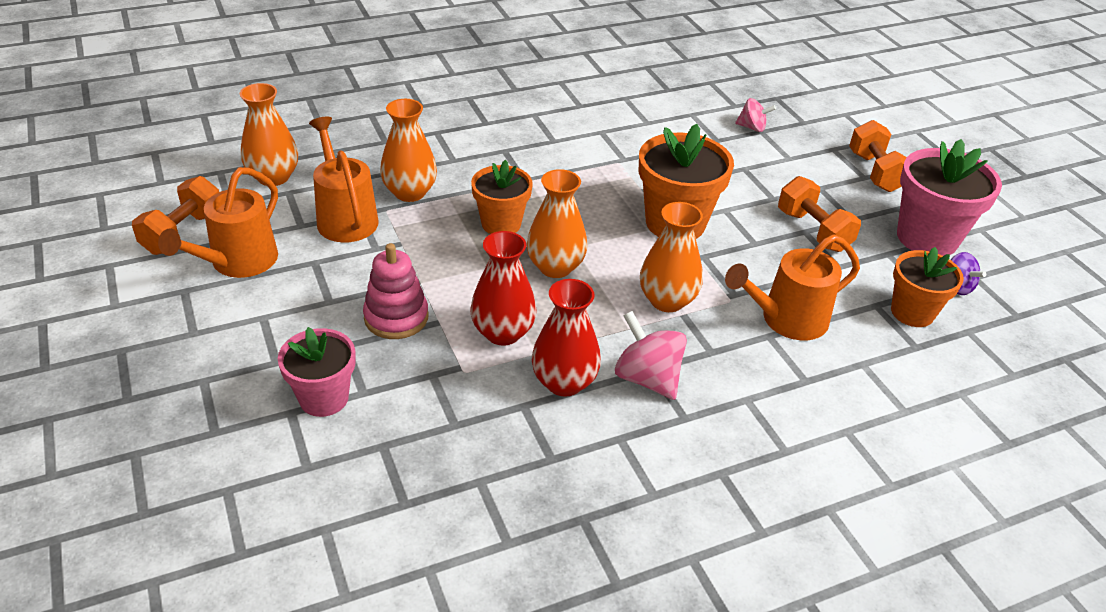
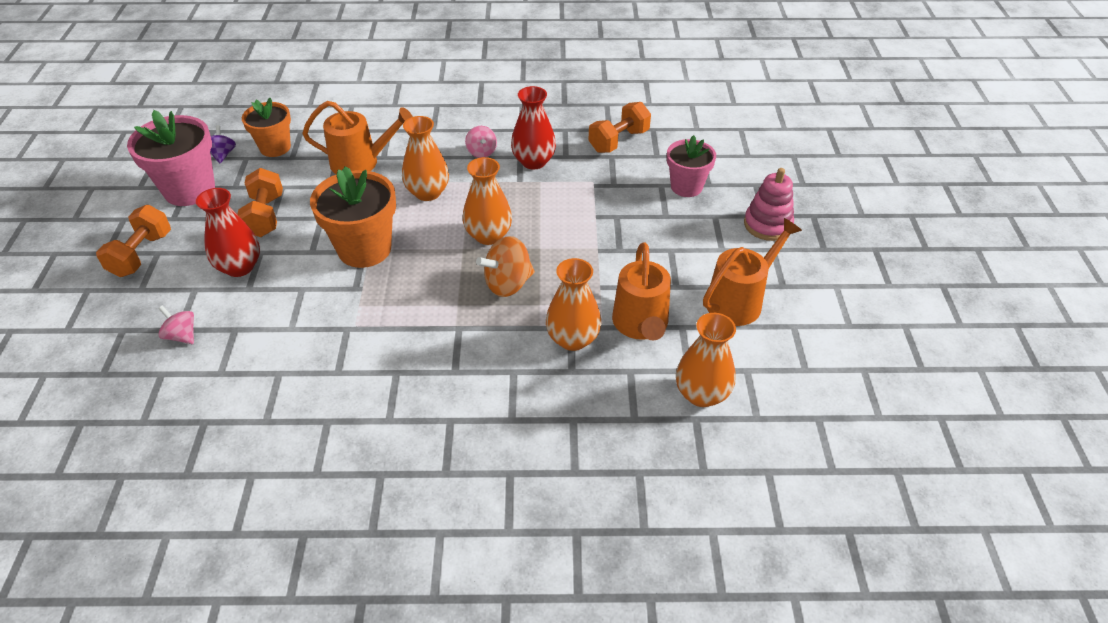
camera: 155 degrees left, 5 degrees up
orange dumbbell [132,176,219,255] -> orange dumbbell moved to [588,102,651,153]
pink stacking toy [363,243,429,339] -> pink stacking toy moved to [744,168,794,241]
red vase [470,231,537,346] -> red vase moved to [196,188,260,277]
orange flower pot [471,160,533,234] -> orange spinning top [476,236,535,297]
pink spinning top [615,311,687,400] -> pink spinning top [465,126,497,158], size x0.61

